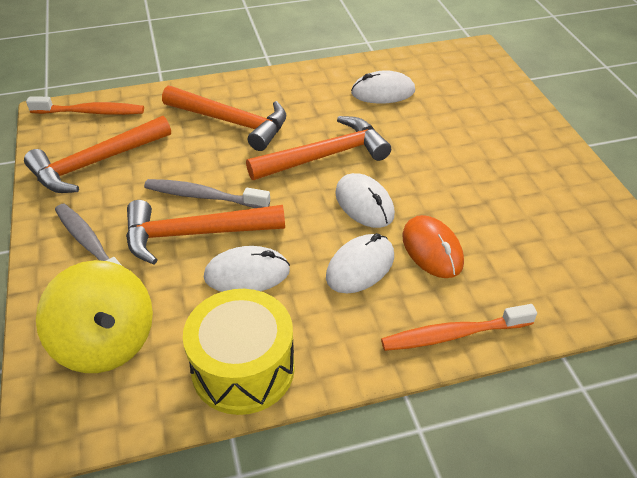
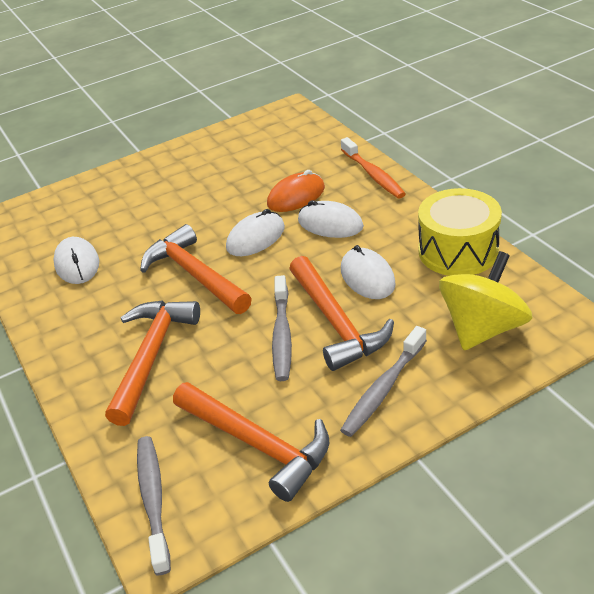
camera: 100 degrees left, 5 degrees down
orange toothbrush [26,97,144,115] -> grey toothbrush [137,436,171,575]

